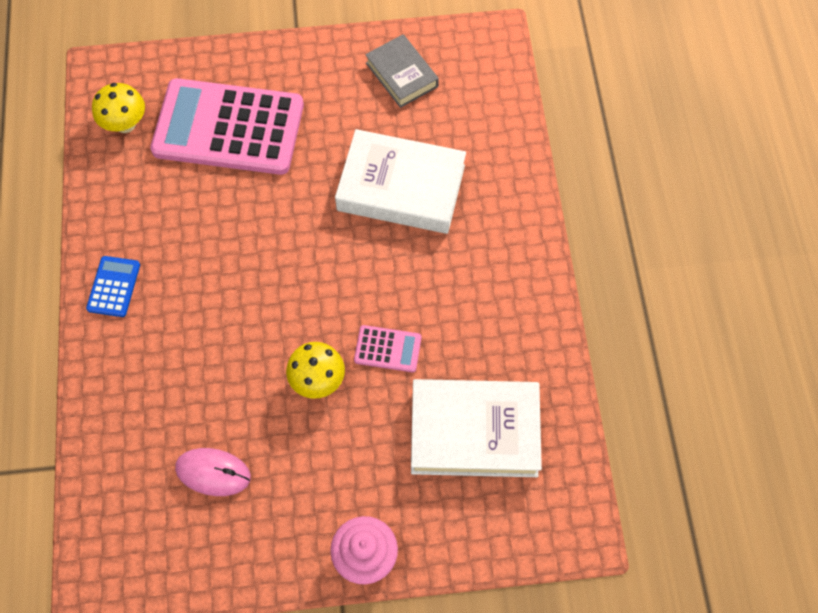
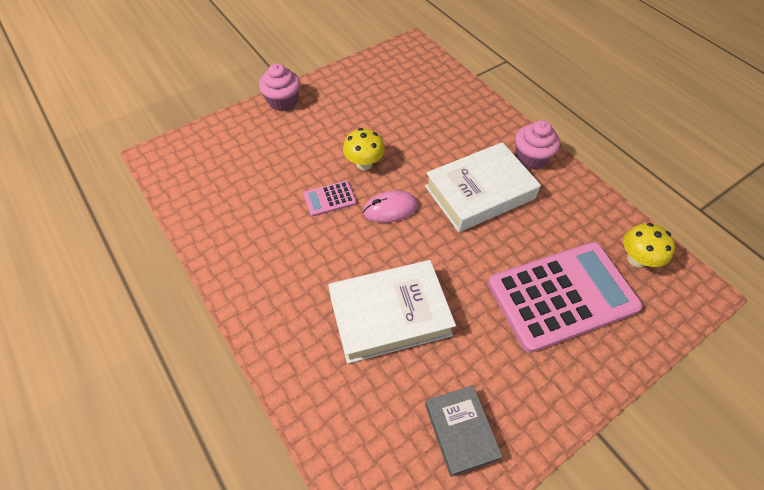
camera: 150 degrees right, 10 degrees down
blue calculator [86,256,140,317] -> pink cupcake [515,120,560,169]
pink mouse [175,448,251,496] -> pink mouse moved to [363,191,418,223]
grey book [365,34,439,108] -> grey book turned 45 degrees clockwise [425,385,503,477]
white book [411,379,542,477] -> white book moved to [425,142,541,232]

